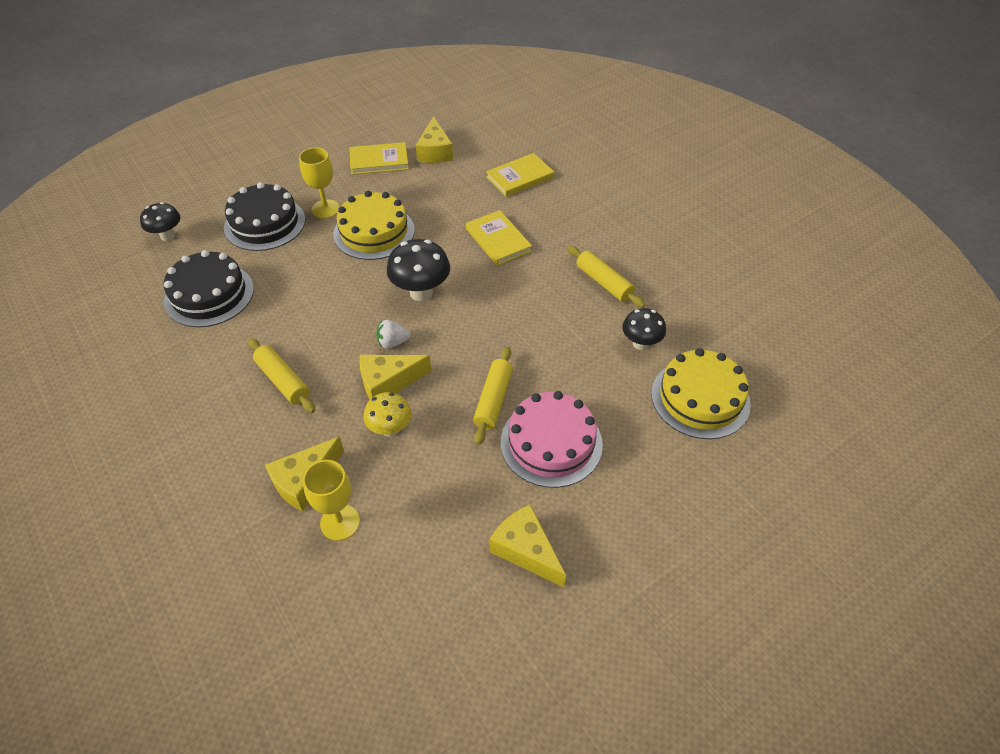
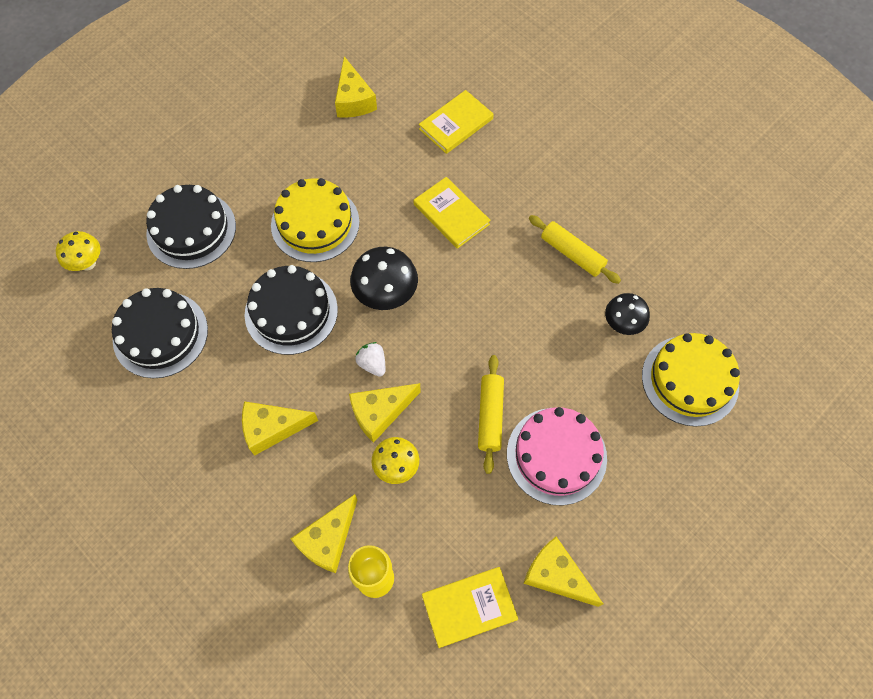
camera: 10 degrees left, 15 degrees up
black mushroom [140,202,180,241] -> yellow mushroom [56,231,100,271]
yellow rolling pin [249,338,315,413] -> yellow cheese [242,401,318,456]
yellow goblet [299,147,340,218] -> none
yellow book [349,142,409,175] -> yellow book moved to [422,567,518,648]
white strawberry [376,320,411,349] -> white strawberry turned 75 degrees clockwise [355,342,385,377]
none -> black cake [245,265,338,355]

